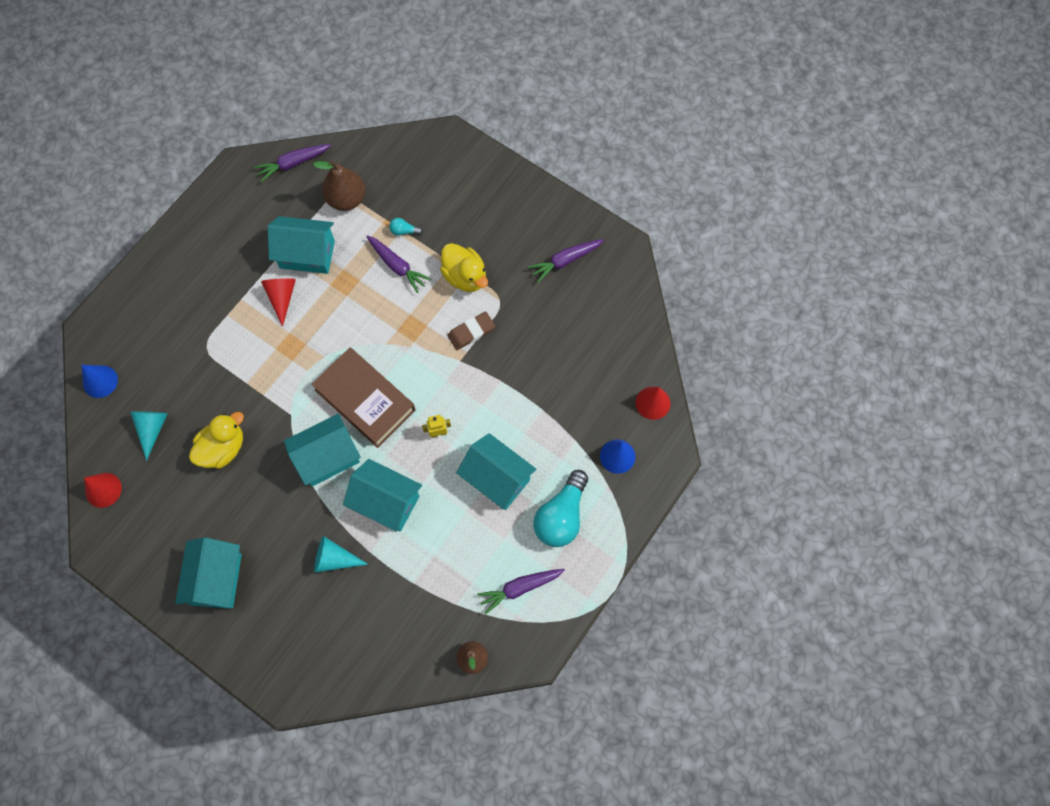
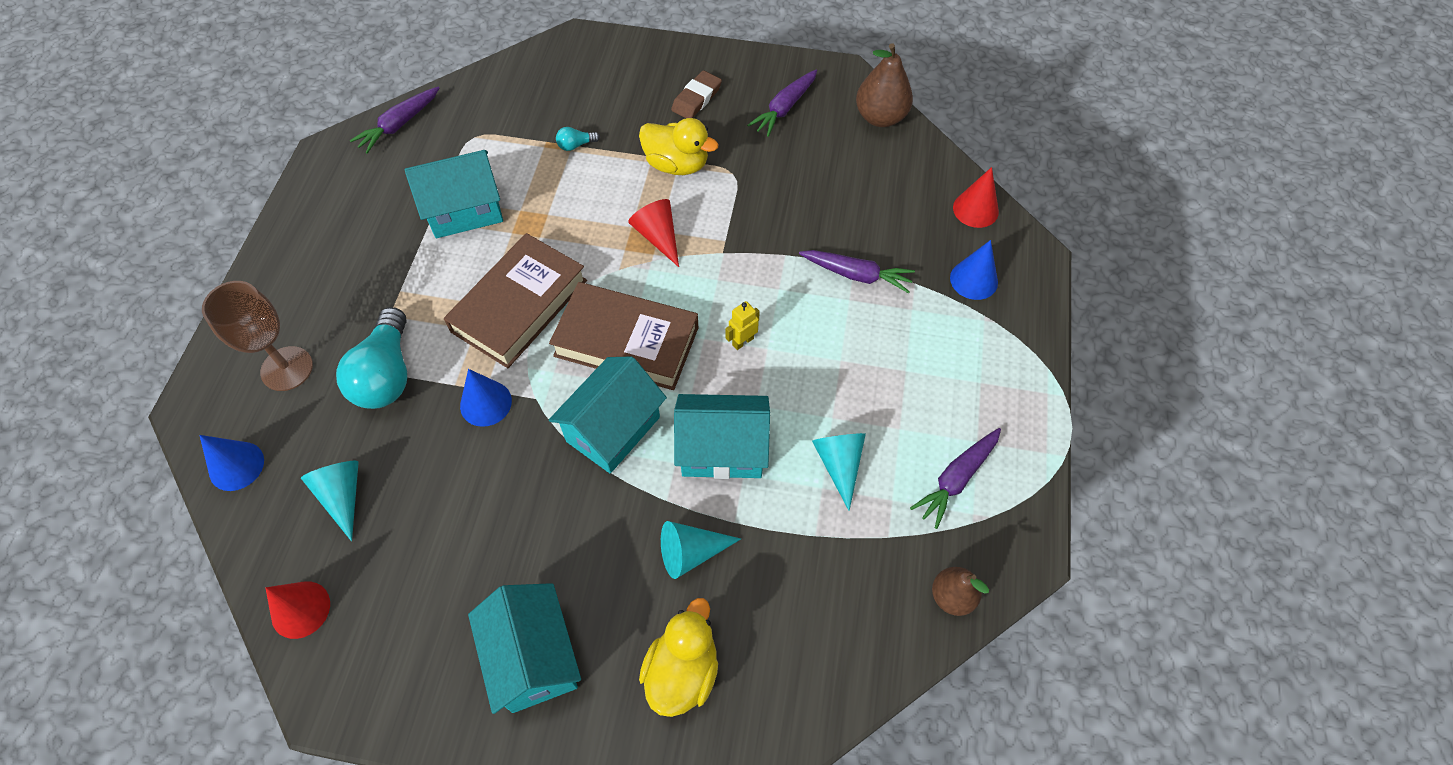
camera: 25 degrees left, 10 degrees down
yellow duck [189,412,244,469] -> yellow duck moved to [639,598,718,717]
red cone [261,278,296,327] -> red cone moved to [628,199,679,267]
brown pear [313,161,365,211] -> brown pear moved to [856,43,913,127]
purple carrot [366,235,431,293] -> purple carrot moved to [799,250,915,293]
brown eraser [447,312,495,350] -> brown eraser moved to [671,71,722,118]
turquoise house [456,433,536,510] -> none
turquoise light bulb [533,470,588,547] -> turquoise light bulb moved to [336,307,407,409]
none -> brown goblet [202,281,313,391]
none -> brown book [444,233,587,368]
none -> blue cone [460,369,512,427]
none -> turquoise cone [812,433,866,511]

